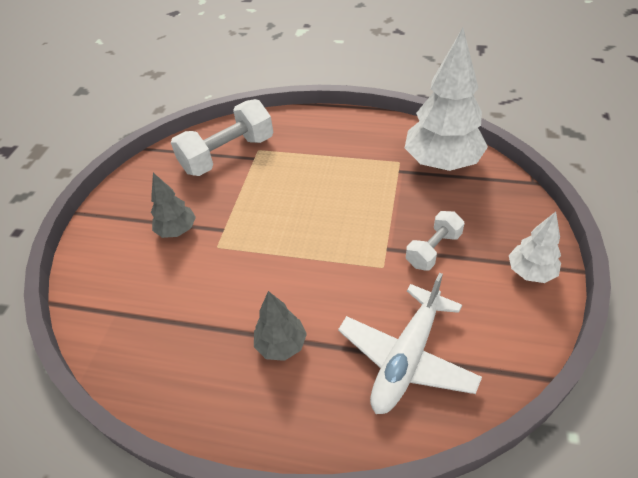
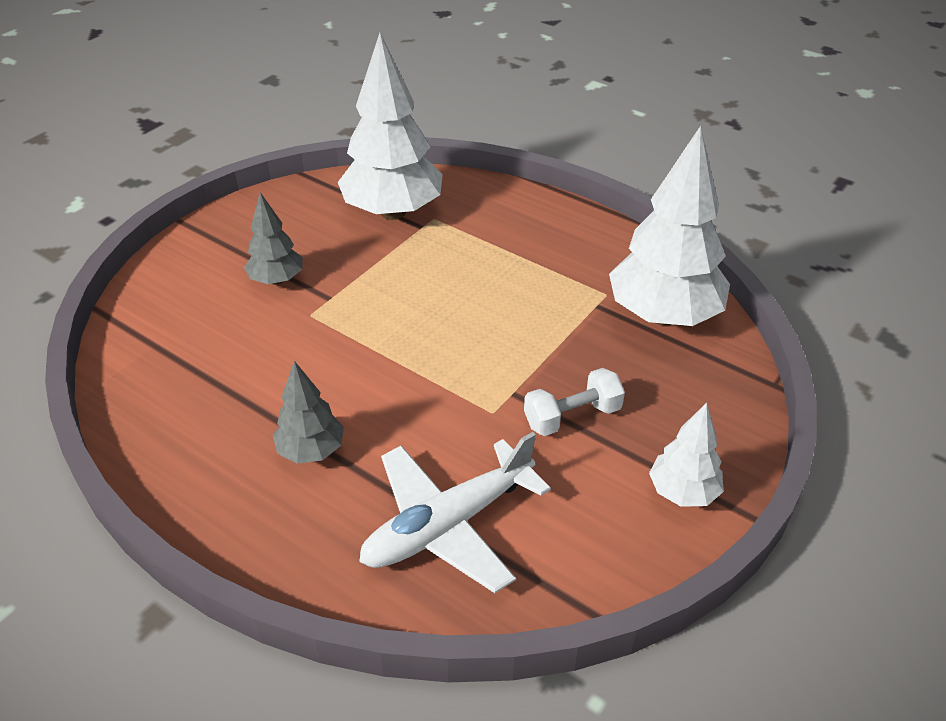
camera: 20 degrees right, 5 degrees down
white dumbbell [171,99,273,176] -> white tree [338,33,443,220]

